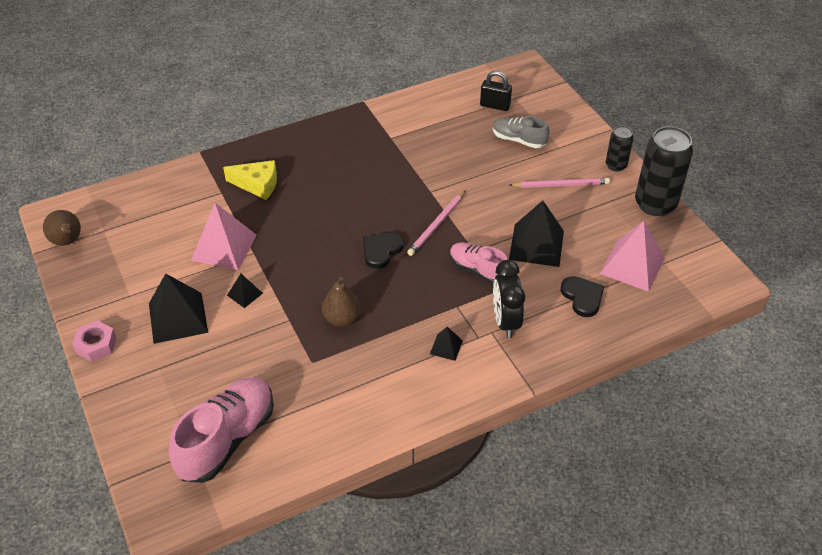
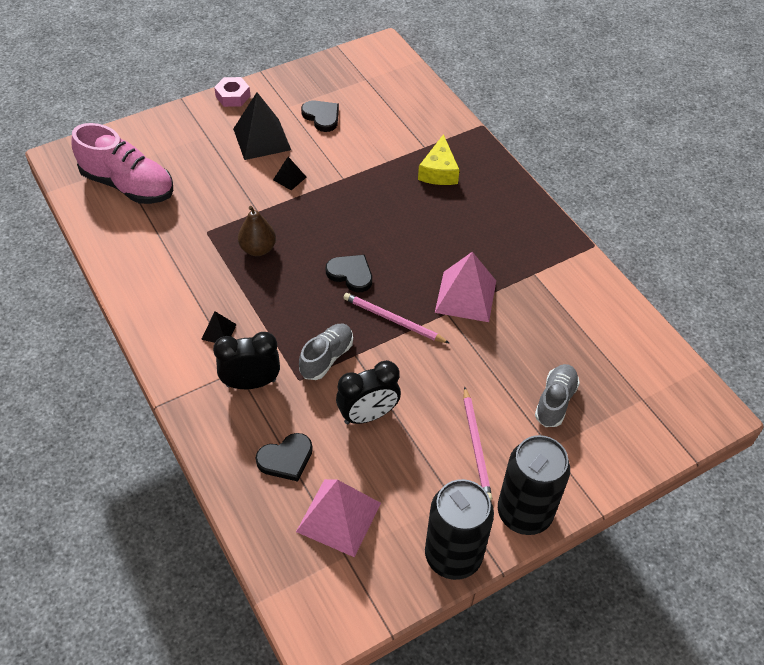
camera: 85 degrees right, 5 degrees up
brown pear [43,210,81,246] -> none
pink pyramid [191,203,257,270] -> pink pyramid moved to [435,252,496,322]
pink shoe [450,242,508,284] -> grey shoe [299,323,353,380]
black padlock [480,71,512,111] -> none
black pyramid [509,201,564,267] -> black clock [336,360,401,424]
black can [606,126,634,172] -> black can [498,435,570,535], size x1.87
none -> black heart [301,100,339,132]

